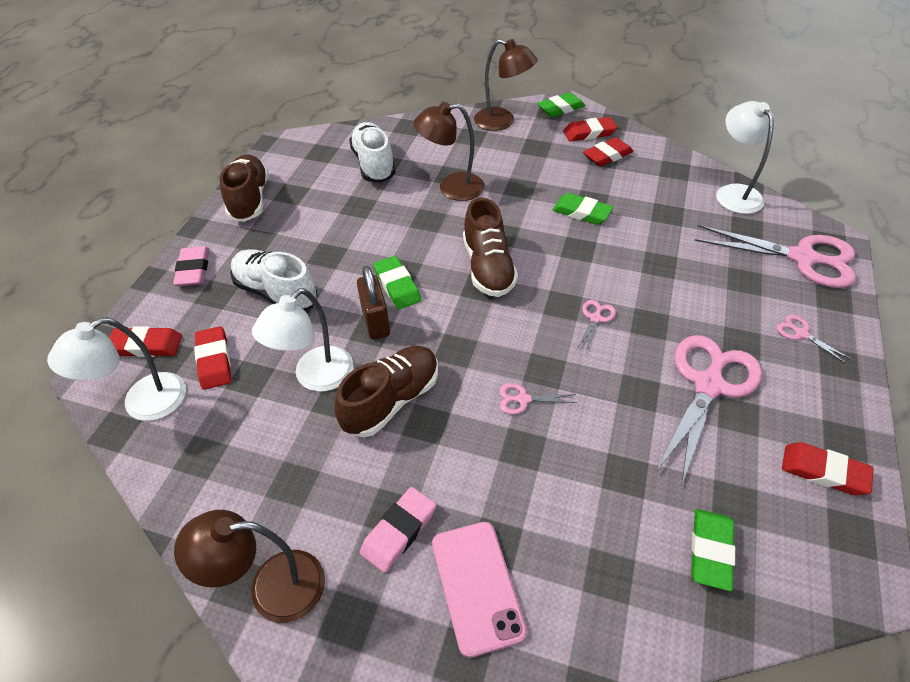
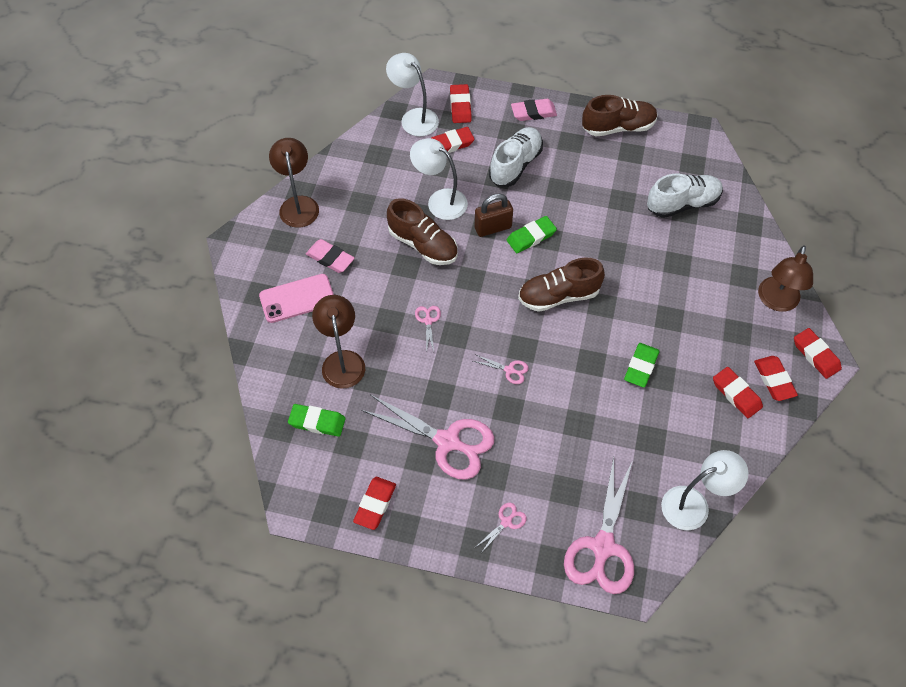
camera: 85 degrees right, 10 degrees up
brown lamp [414,102,485,201] -> brown lamp moved to [312,295,365,389]
green eraser [537,92,585,117] -> red eraser [794,328,842,379]

